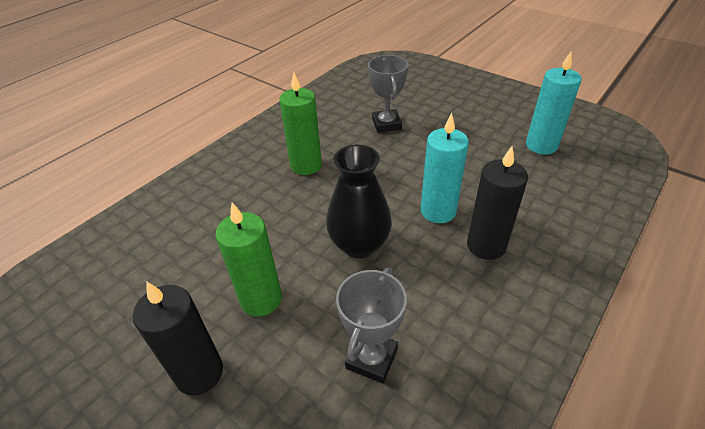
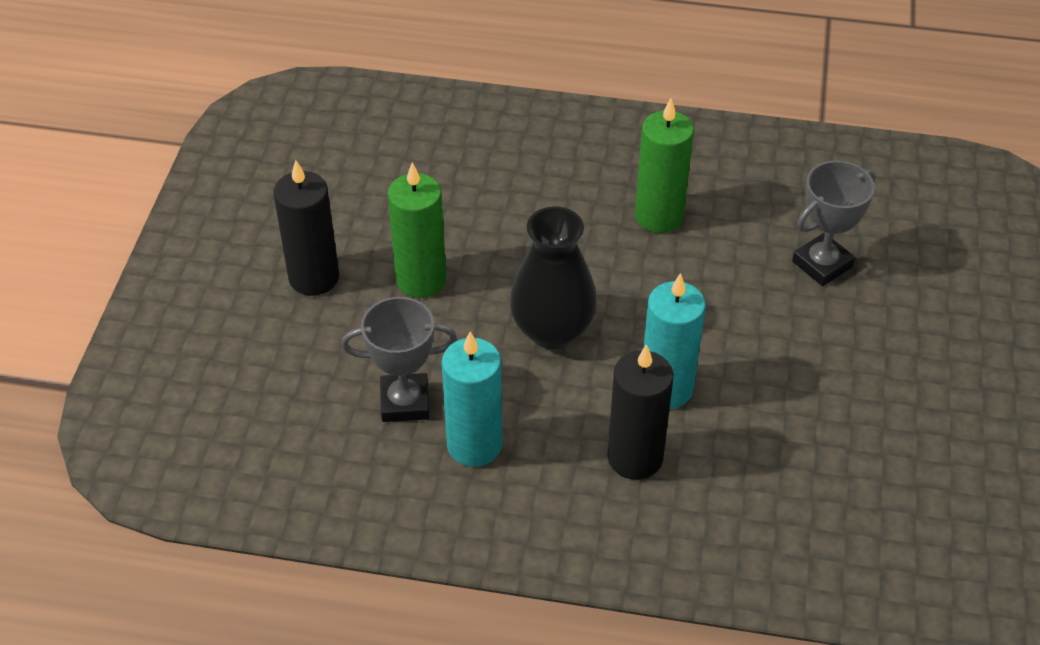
camera: 60 degrees right, 5 degrees up
turquoise candle [526,52,582,154] -> turquoise candle moved to [442,332,502,467]

